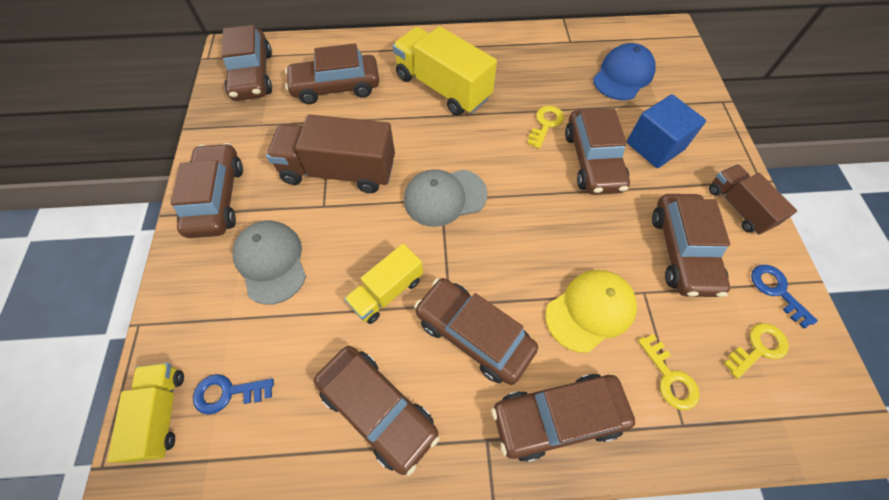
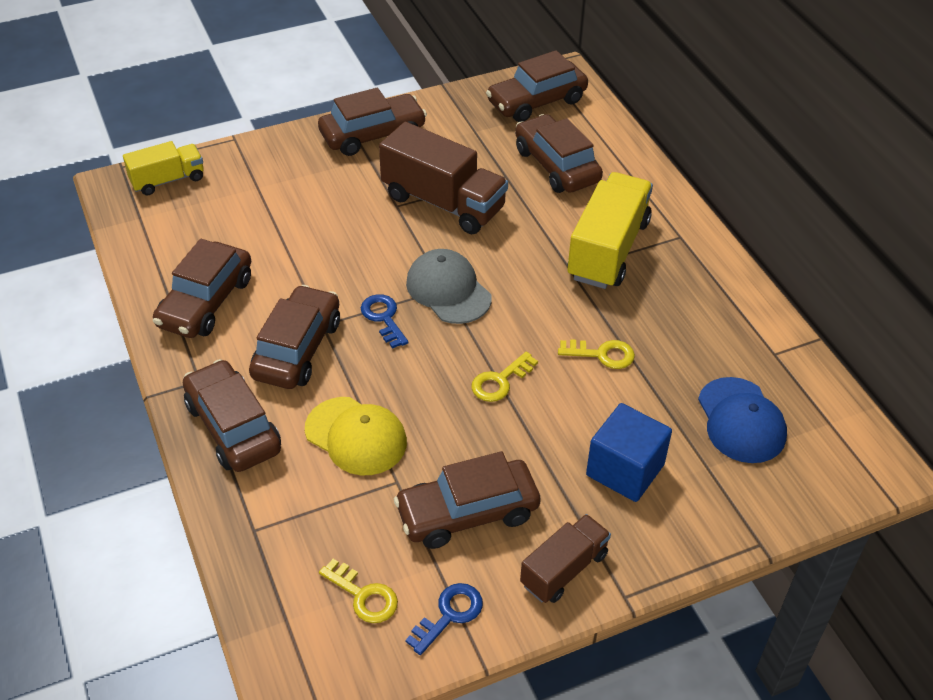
camera: 70 degrees right, 15 degrees down
blue key [193,374,274,415] -> blue key moved to [361,294,409,349]
grey cap [233,221,306,305] -> none
brown truck [266,114,395,193] -> brown truck turned 135 degrees clockwise [379,122,508,234]
yellow truck [344,244,423,324] -> none
brown car [565,109,630,195] -> none
blue cap [593,43,655,100] -> blue cap turned 60 degrees clockwise [698,377,787,463]
yellow key [638,334,700,410] -> yellow key moved to [471,352,538,402]

